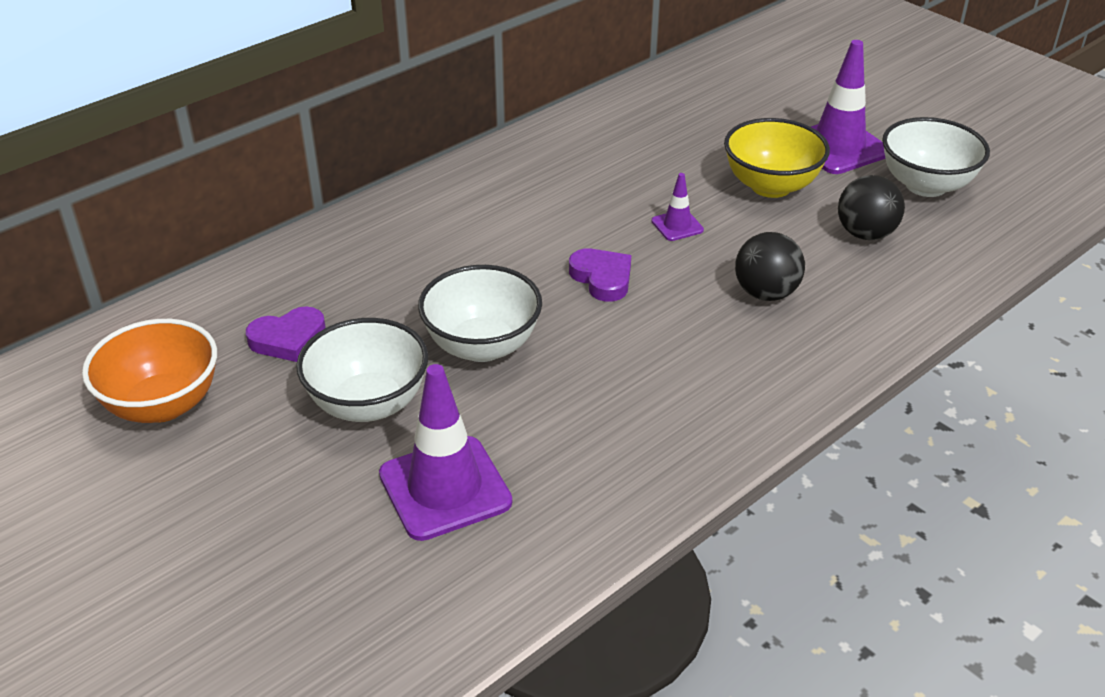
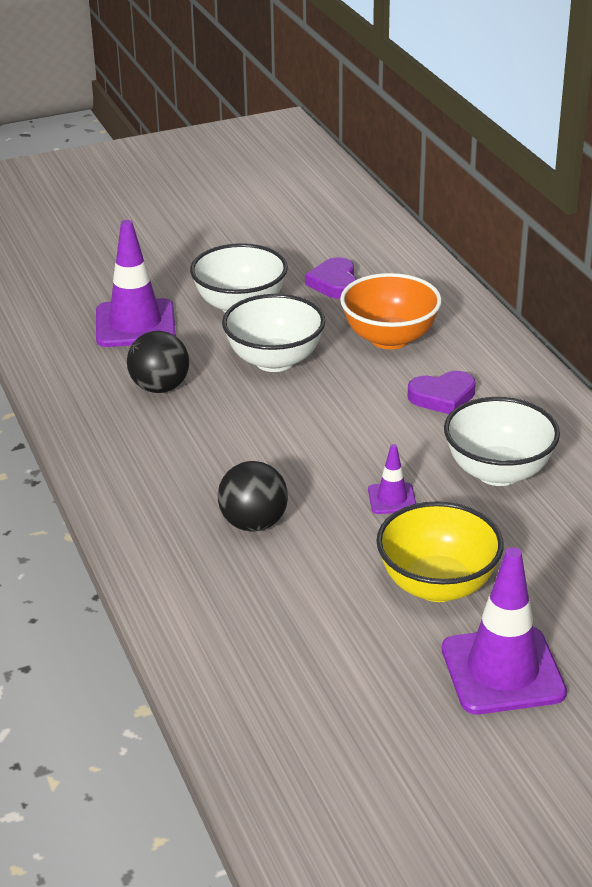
camera: 110 degrees right, 5 degrees down
orange bowl [82,319,217,423] -> orange bowl moved to [340,273,442,349]
purple heart [569,249,631,302] -> purple heart moved to [408,371,476,414]
black ball [838,175,905,240] -> black ball moved to [127,331,189,393]
white bowl [882,117,990,197] -> white bowl moved to [444,397,560,486]

